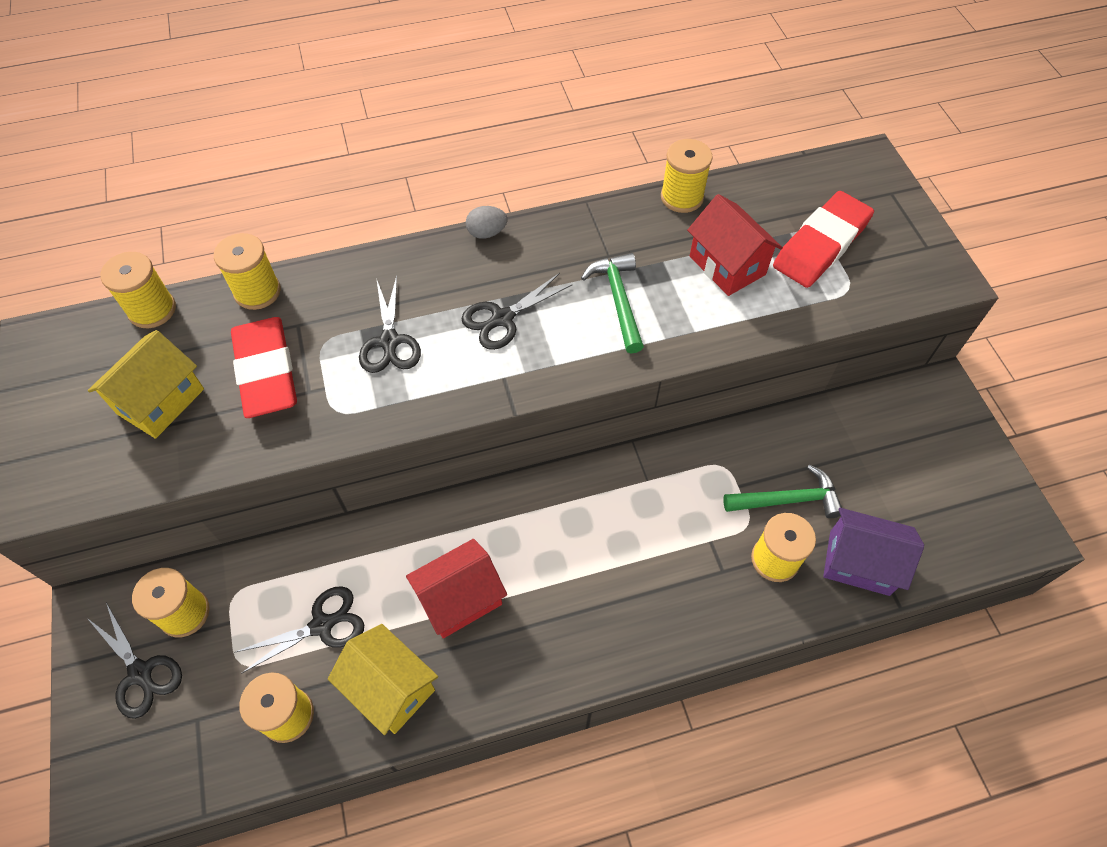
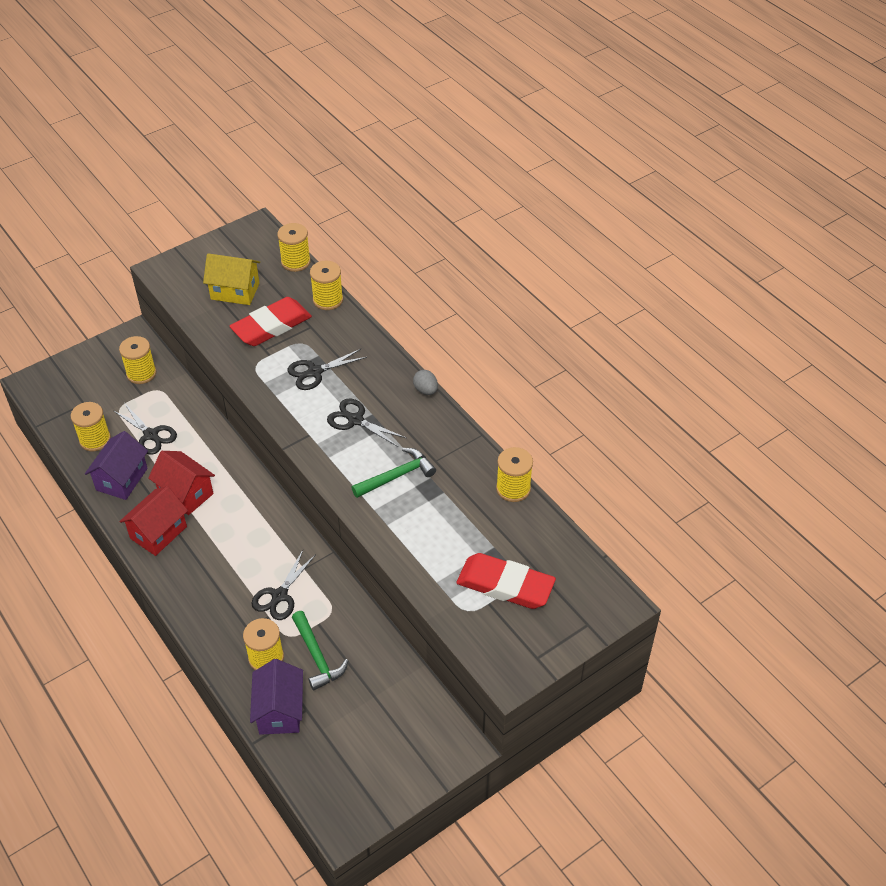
camera: 70 degrees right, 10 degrees down
black scissors [87,602,182,719] -> black scissors moved to [252,550,316,620]
yellow house [328,624,438,735] -> purple house [85,431,148,500]
red house [687,194,783,296] -> red house moved to [119,486,188,556]

